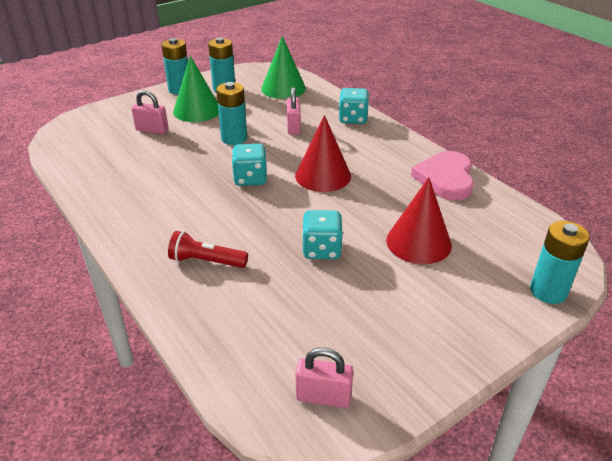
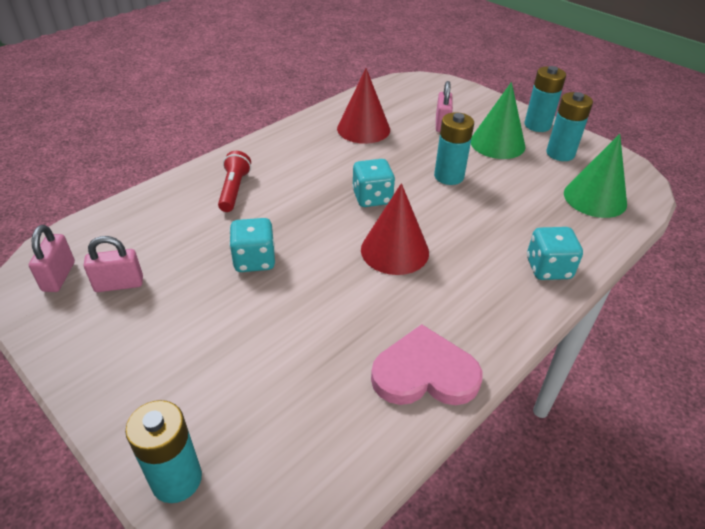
camera: 80 degrees right, 5 degrees up
pink padlock [287,87,301,135] -> pink padlock moved to [84,236,143,292]
red cone [386,177,452,264] -> red cone moved to [337,68,390,144]

